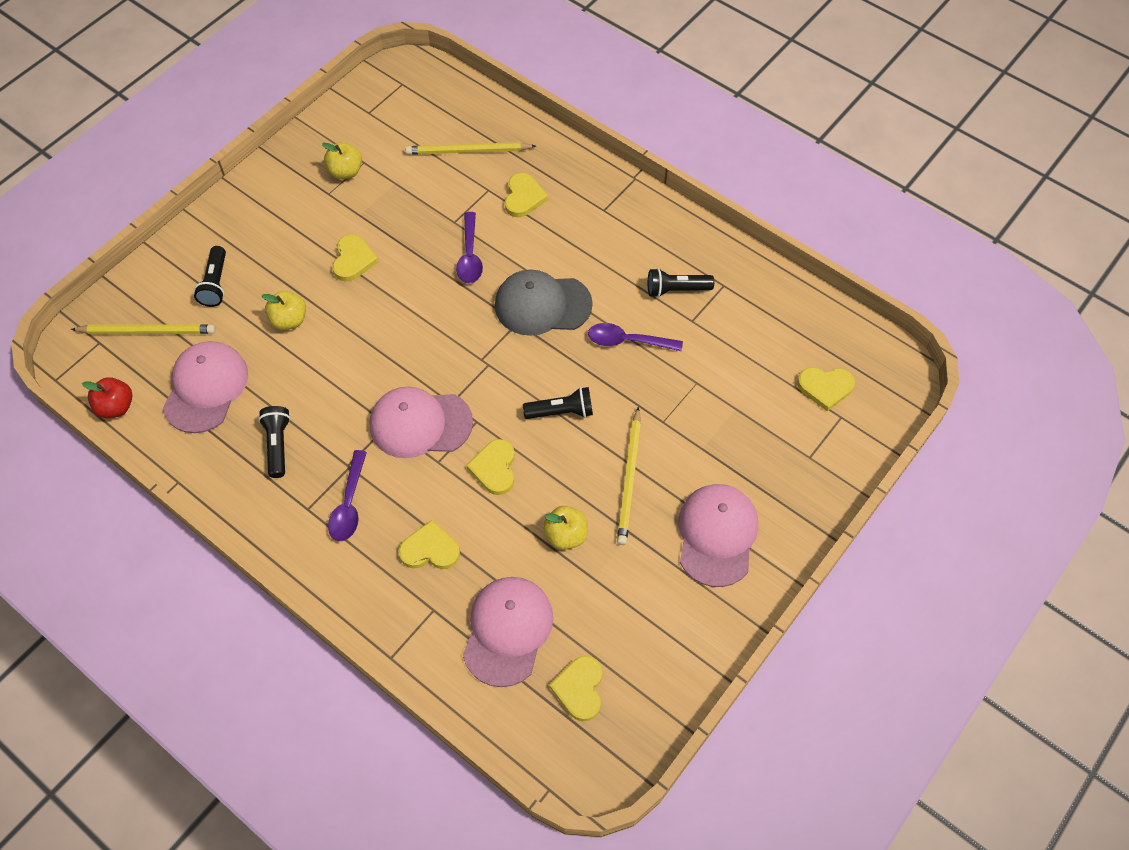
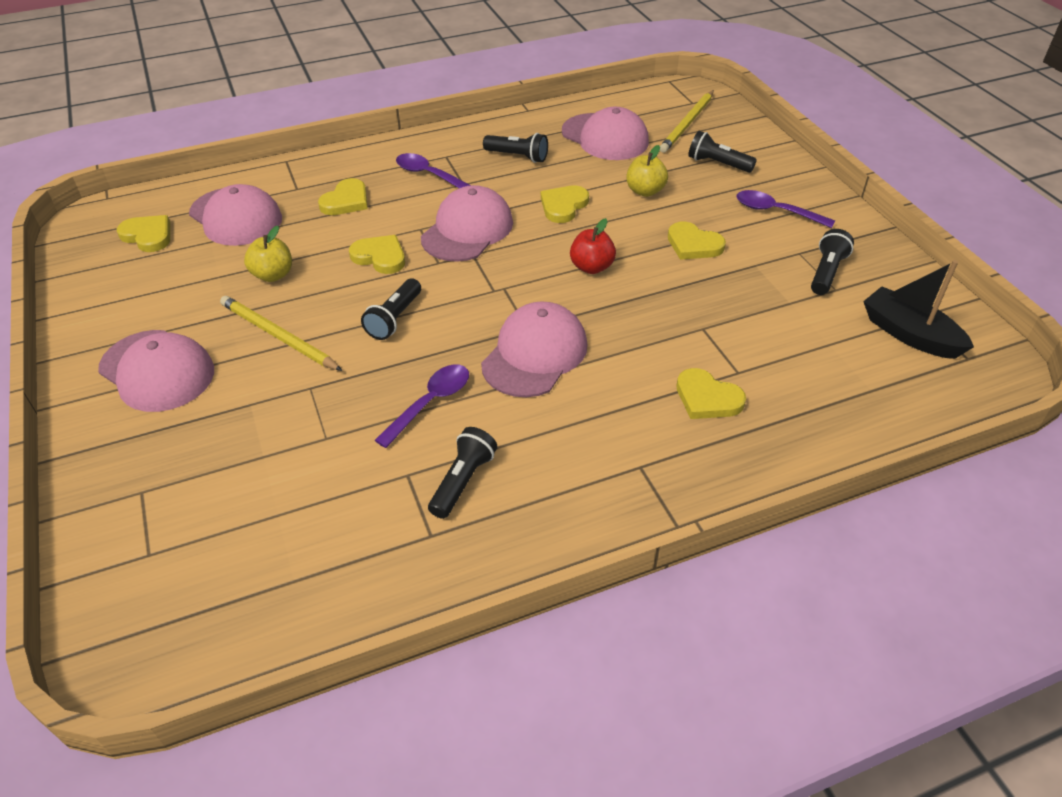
camera: 120 degrees right, 15 degrees down
red apple [82,377,133,418] -> red apple moved to [570,218,616,274]
yellow apple [322,142,362,179] -> black flashlight [811,229,854,295]
yellow pencil [405,142,536,155] -> none
purple spoon [456,212,483,283] -> purple spoon moved to [736,190,835,228]
grey cap [495,270,593,336] -> pink cap [481,301,587,397]
yellow heart [797,367,855,411] -> yellow heart moved to [541,185,589,223]
none -> black boat [863,260,974,359]

